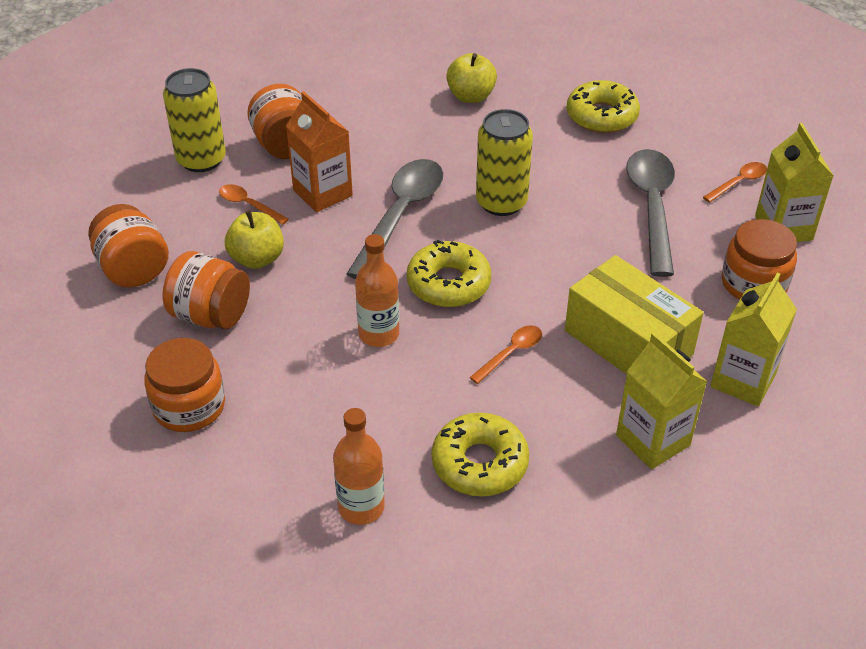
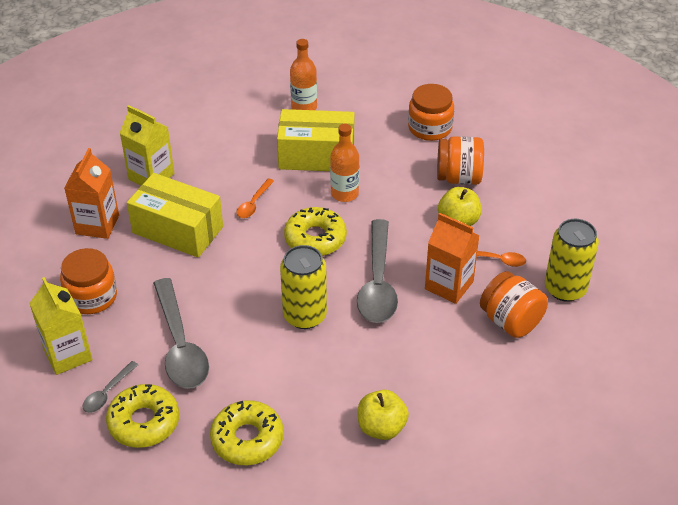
camera: 160 degrees right, 0 degrees up
orange jar [88,204,169,287] -> none
yellow donut [432,413,529,496] -> yellow donut moved to [106,384,179,448]
orange spoon [703,162,767,203] -> grey spoon [83,361,138,413]
yellow carton [710,272,797,407] -> orange carton [64,148,119,239]
none -> yellow box [277,109,354,171]

